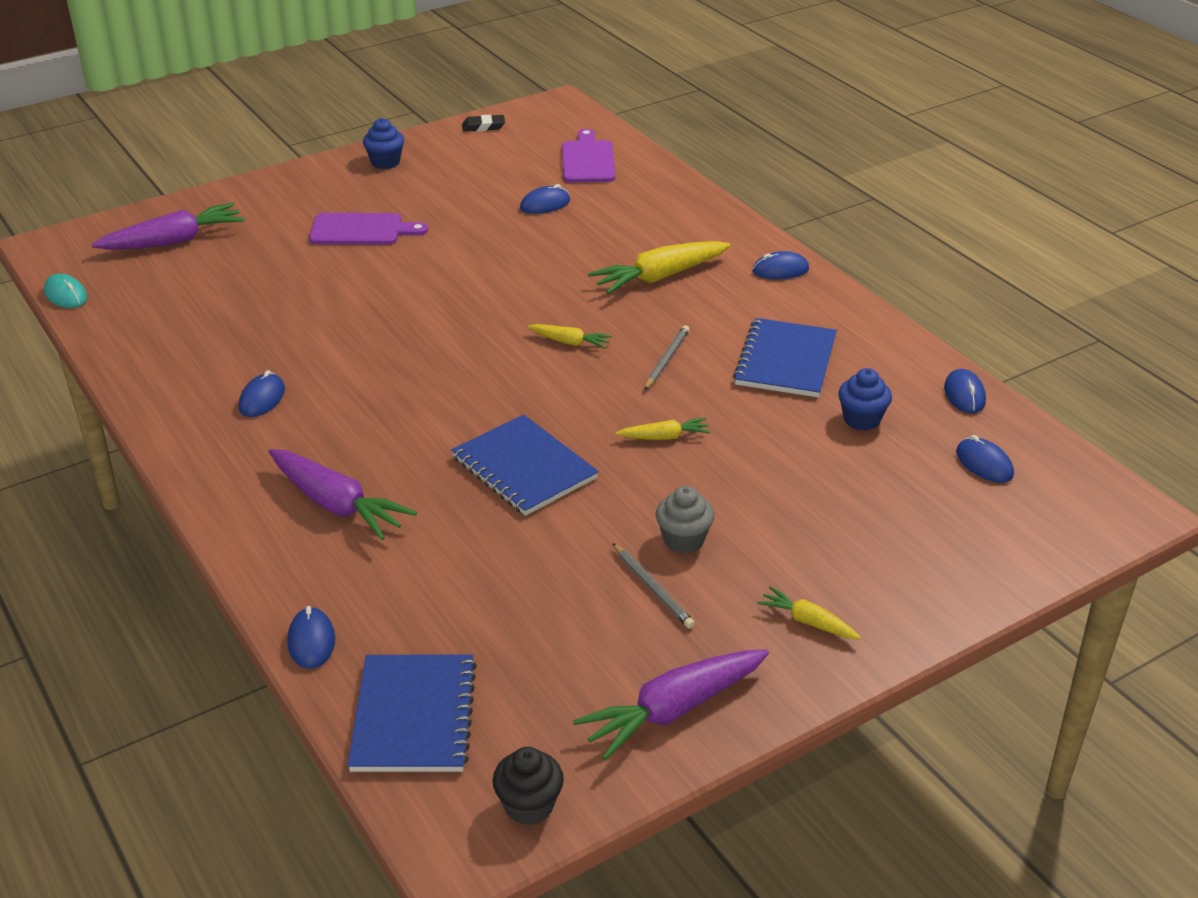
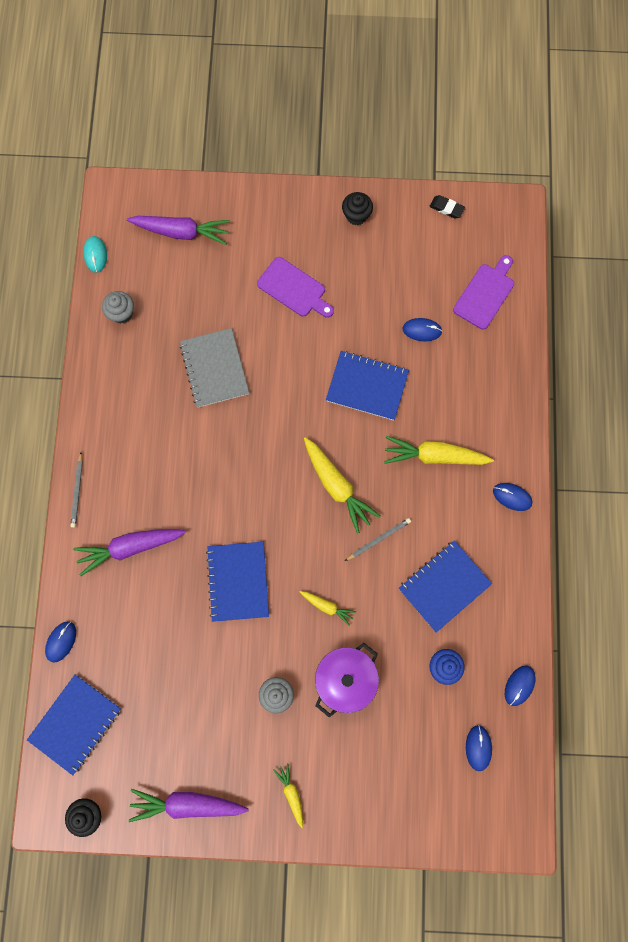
camera: 35 degrees right, 40 degrees up
blue mouse [239,370,285,417] -> none
purple carrot [269,449,417,540] -> purple carrot turned 90 degrees clockwise [73,529,186,576]
blue cupcake [363,118,404,169] -> black cupcake [342,192,373,225]
yellow carrot [527,324,612,349] -> yellow carrot [304,437,381,534], size x1.88
grey pencil [613,543,695,629] -> grey pencil moved to [71,452,83,528]
none -> grey cupcake [102,291,134,323]
none -> grey notebook [180,328,249,407]
none -> purple pot [315,643,379,718]
none -> blue notebook [326,351,409,420]

